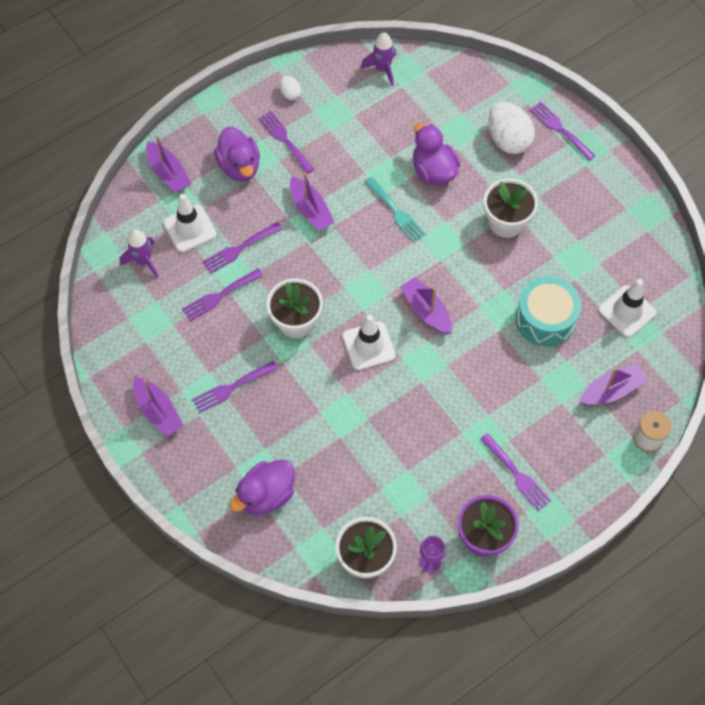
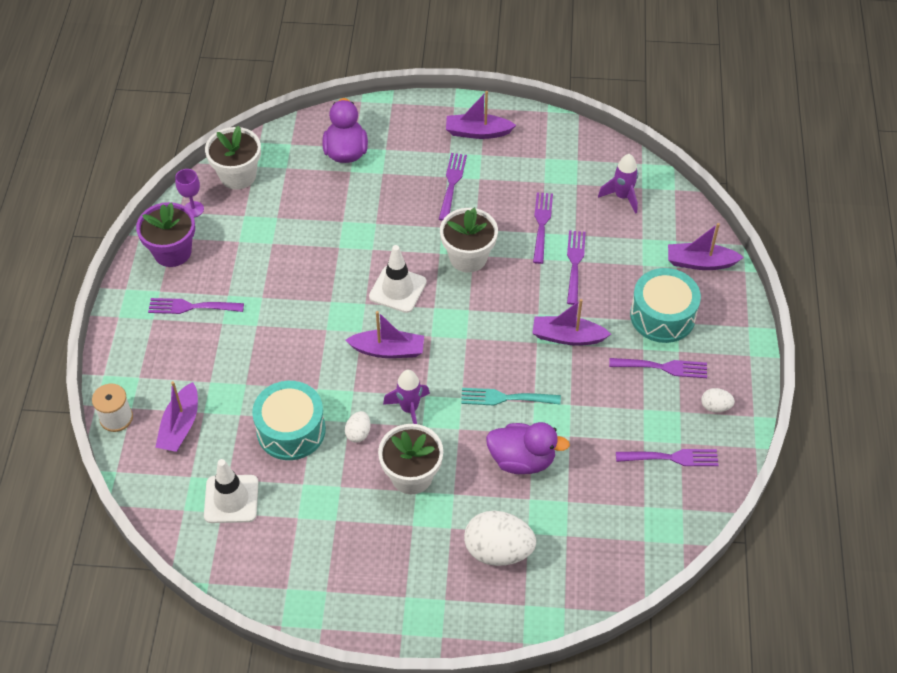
camera: 130 degrees right, 10 degrees down
white traffic cone [163,194,216,252] -> none
purple duck [214,127,260,182] -> turquoise drum [630,268,701,343]
purple rocket [361,32,396,86] -> purple rocket moved to [383,370,430,424]
purple fork [530,102,595,161] -> purple fork moved to [616,449,719,466]
none -> white egg [345,411,370,443]

